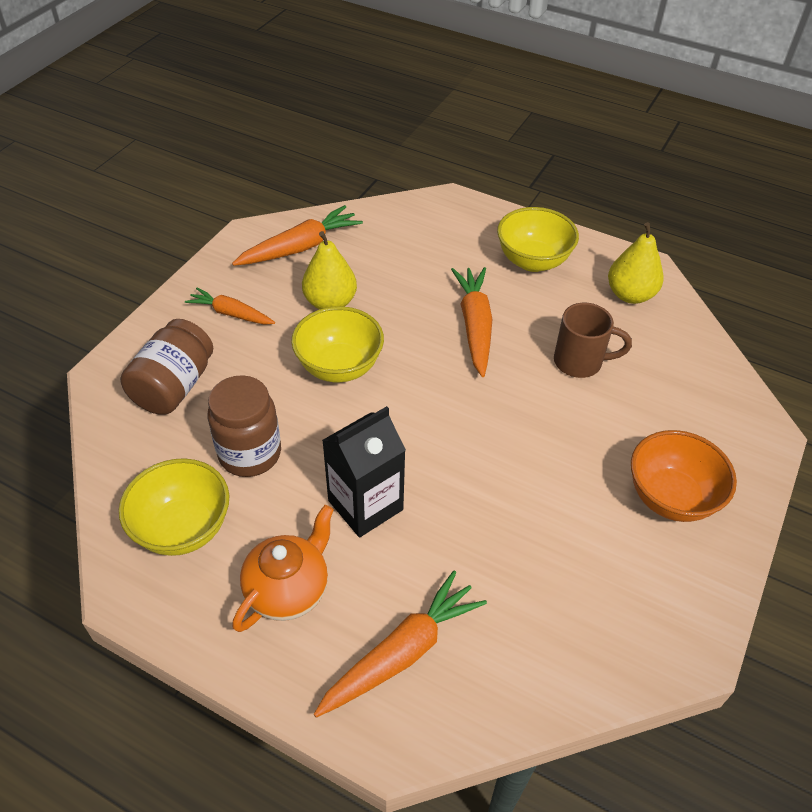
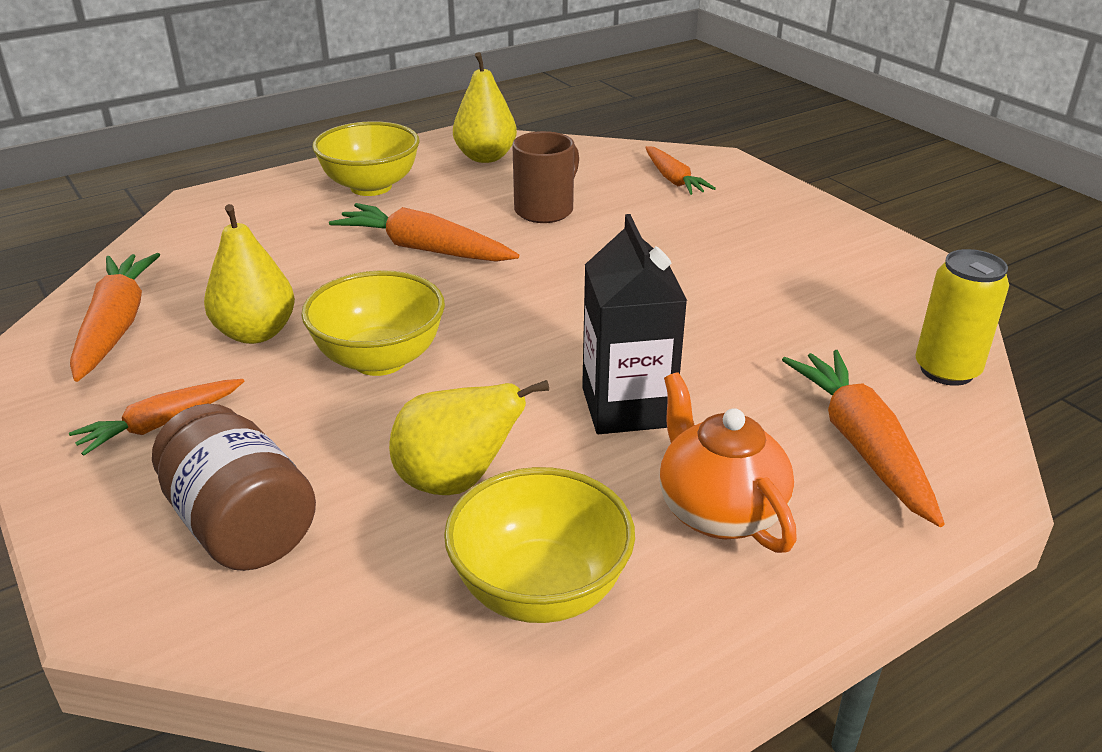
camera: 60 degrees left, 15 degrees down
brown jar [207,375,281,477] -> yellow pear [389,380,549,495]
orange bowl [631,430,737,522] -> none
none -> orange carrot [645,146,716,195]
none -> yellow can [916,249,1009,386]

